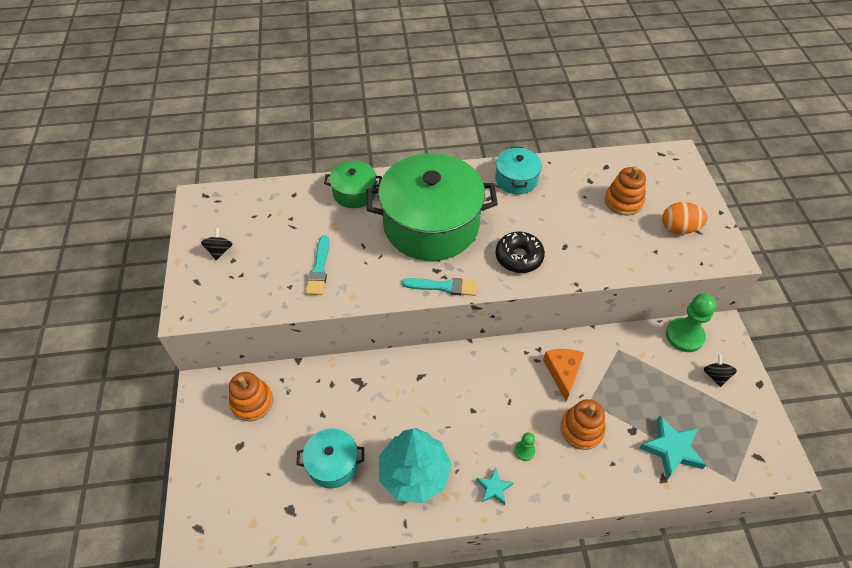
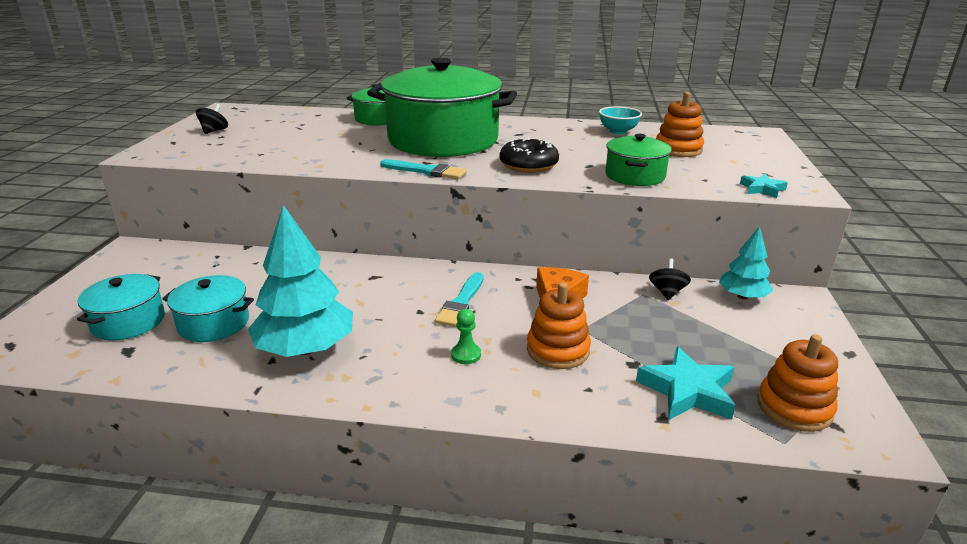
camera: 15 degrees right, 25 degrees down
orange stacking toy [229,372,273,421] -> orange stacking toy moved to [757,334,838,432]
turquoise brush [306,235,329,295] -> turquoise brush moved to [435,272,484,327]
turquoise star [476,468,514,505] -> turquoise star moved to [740,174,788,198]
turquoise pot [495,147,542,194] -> turquoise pot moved to [77,274,165,340]
orange egg [662,202,708,234] -> none
green pawn [666,294,717,352] -> turquoise tree [719,226,773,300]
black spinning top [704,354,737,387] -> black spinning top moved to [649,258,691,300]
none -> turquoise bowl [599,106,642,134]
none -> green pot [606,134,672,186]

